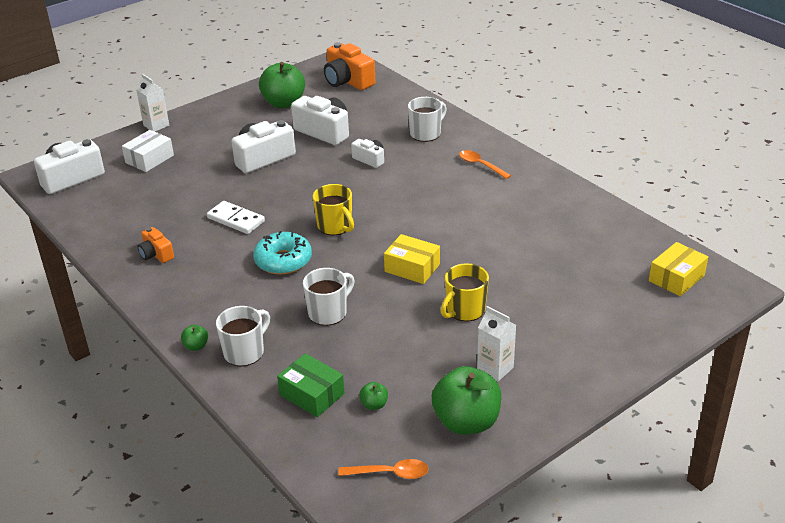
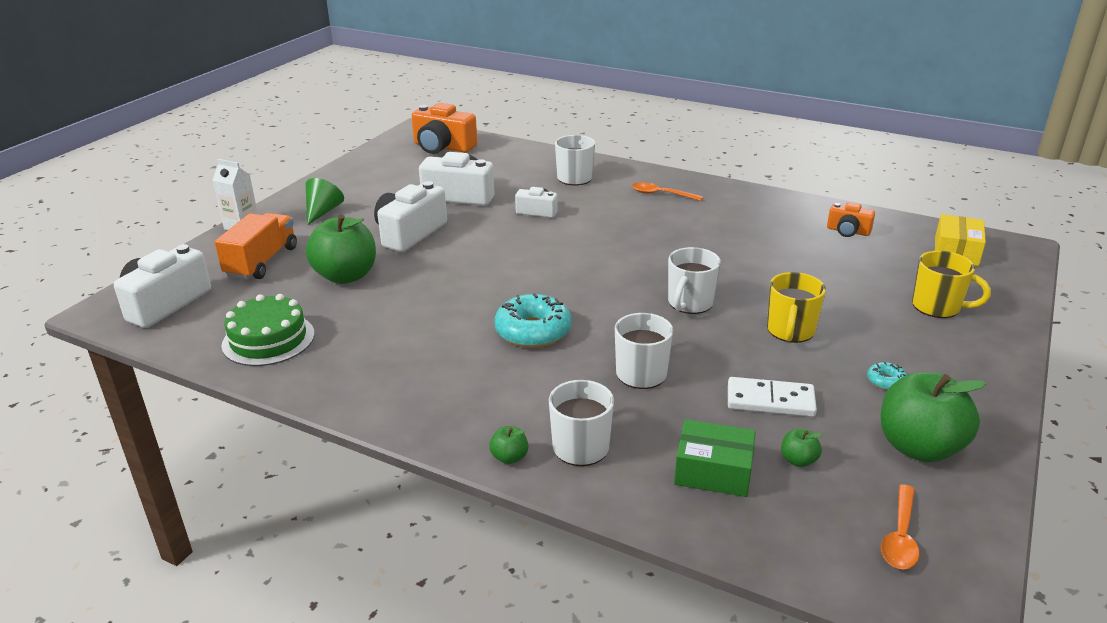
camera: 25 degrees left, 5 degrees down
white box [122,130,174,172] -> orange truck [215,213,297,280]
orange camera [138,227,174,263] -> orange camera moved to [827,202,875,237]
white domino [207,201,265,234] -> white domino moved to [728,377,817,417]
green apple [259,62,305,108] -> green apple moved to [306,215,376,284]
yellow mug [313,184,354,235] -> yellow mug moved to [912,251,991,318]
orange spoon [338,459,429,479] -> orange spoon turned 135 degrees clockwise [881,484,919,569]
yellow box [384,234,440,284] -> white mug [668,247,721,314]
white carton [477,306,516,382] -> turquoise donut [867,362,907,390]
none -> green cake [221,294,314,366]
none -> green cone [305,178,344,225]

